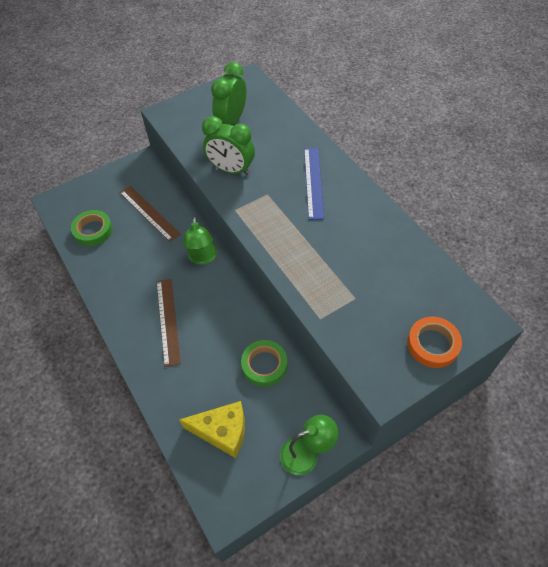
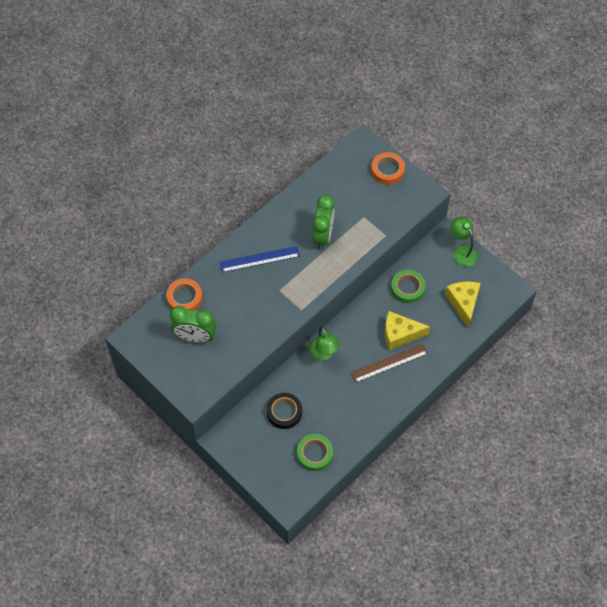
camera: 105 degrees left, 5 degrees up
brown ruler [120,186,181,242] -> black tape [266,393,302,429]
green lamp [183,217,217,265] -> green lamp turned 90 degrees clockwise [309,327,340,360]
green clock [202,116,255,175] -> green clock moved to [313,195,334,250]
none -> orange tape [166,279,202,310]
none -> yellow cheese [385,311,430,350]

